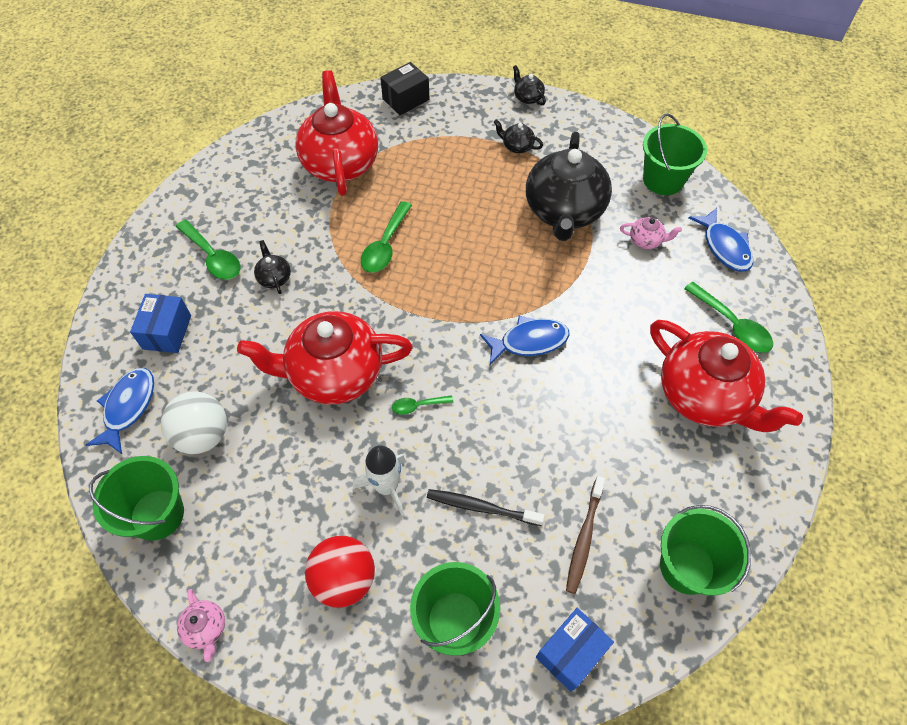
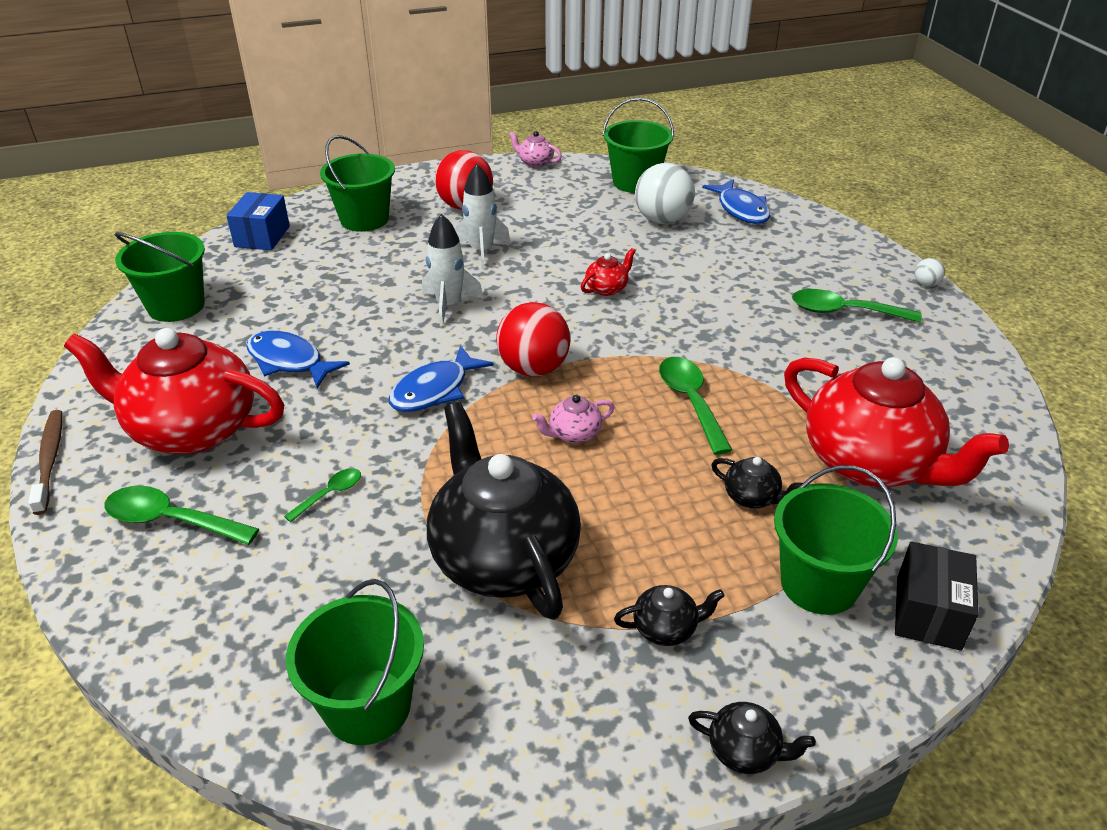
camera: 145 degrees right, 20 degrees down
blue box [130,294,191,353] -> none
red teapot [237,311,413,404] -> red teapot [581,248,636,296], size x0.40
black teapot [254,240,291,294] -> black teapot moved to [711,457,803,508]
green spoon [392,395,453,415] -> green spoon moved to [284,468,361,522]
black toothbrush [427,489,545,526] -> none
brown toothbrush [566,476,605,594] -> brown toothbrush moved to [29,410,62,515]
pink teapot [620,217,682,249] -> pink teapot moved to [532,395,615,444]
blue fish [688,208,753,272] -> blue fish moved to [246,331,350,388]
none -> white rocket [422,214,484,326]
none -> red ball [496,302,571,376]
none -> green bucket [774,465,898,615]
none -> white ball [915,258,945,287]

